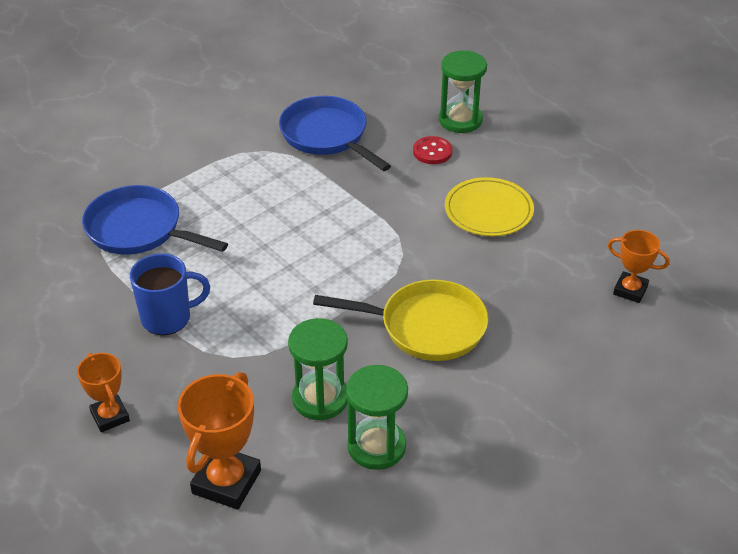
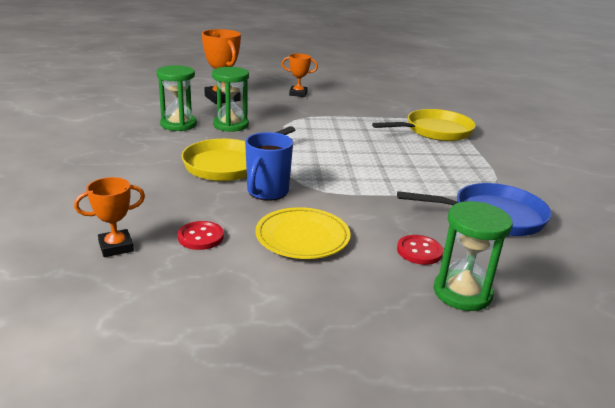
camera: 125 degrees right, 15 degrees down
blue pan [82,185,228,255] -> yellow pan [372,109,476,141]
blue mug [130,253,210,335] -> blue mug moved to [245,132,293,201]
none -> red button [178,221,224,250]

